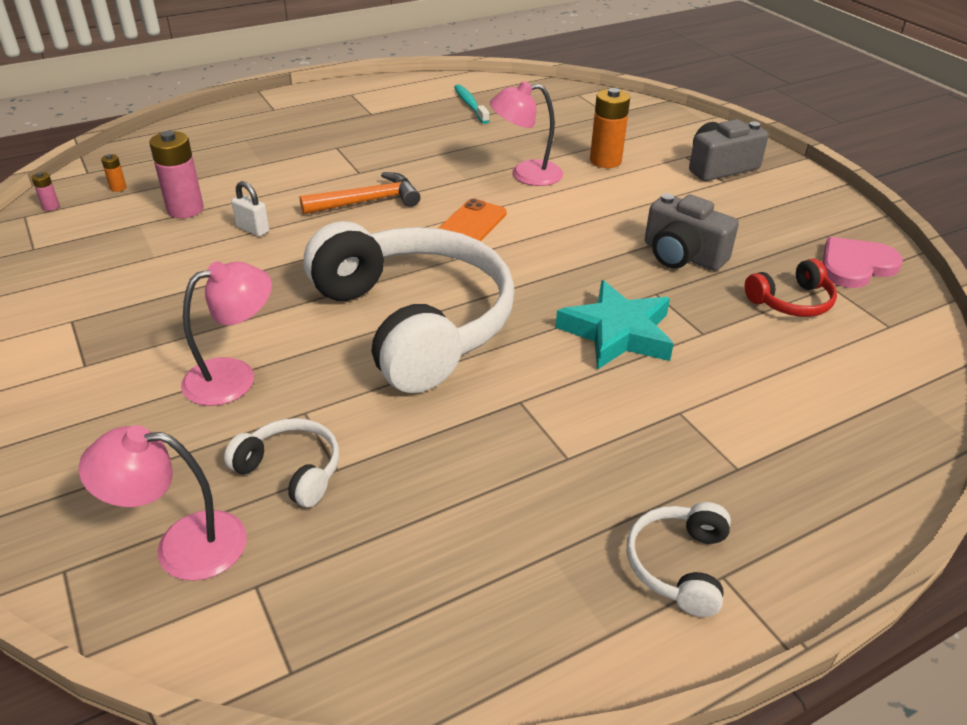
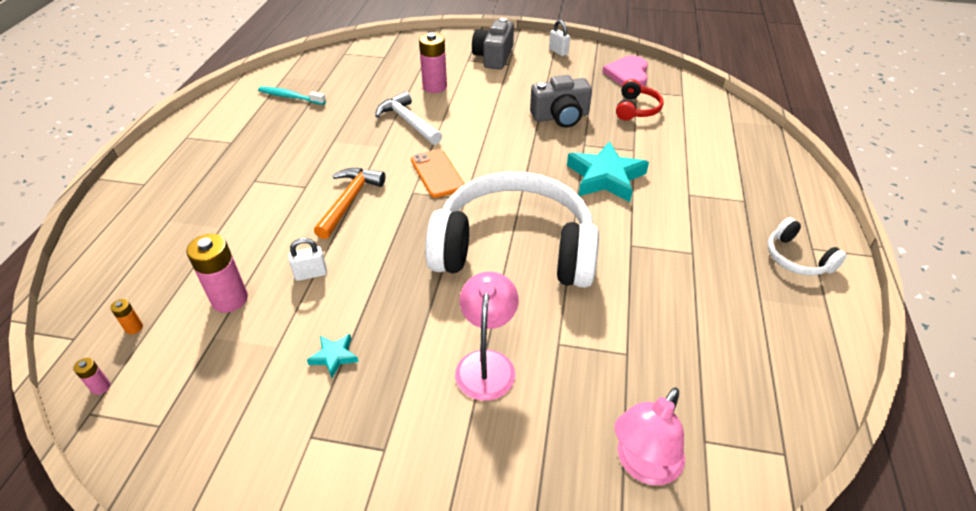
camera: 50 degrees left, 5 degrees up
white headphones [224,418,339,508] -> none
pink lamp [490,81,563,186] -> white hammer [375,91,442,145]
orange battery [590,88,630,168] -> pink battery [419,32,447,93]
none -> turquoise star [307,334,359,378]
none -> white padlock [549,20,570,56]

